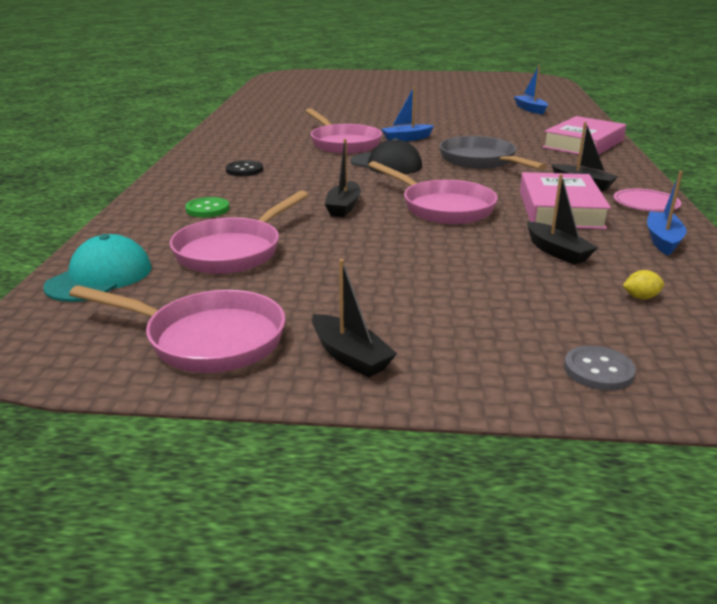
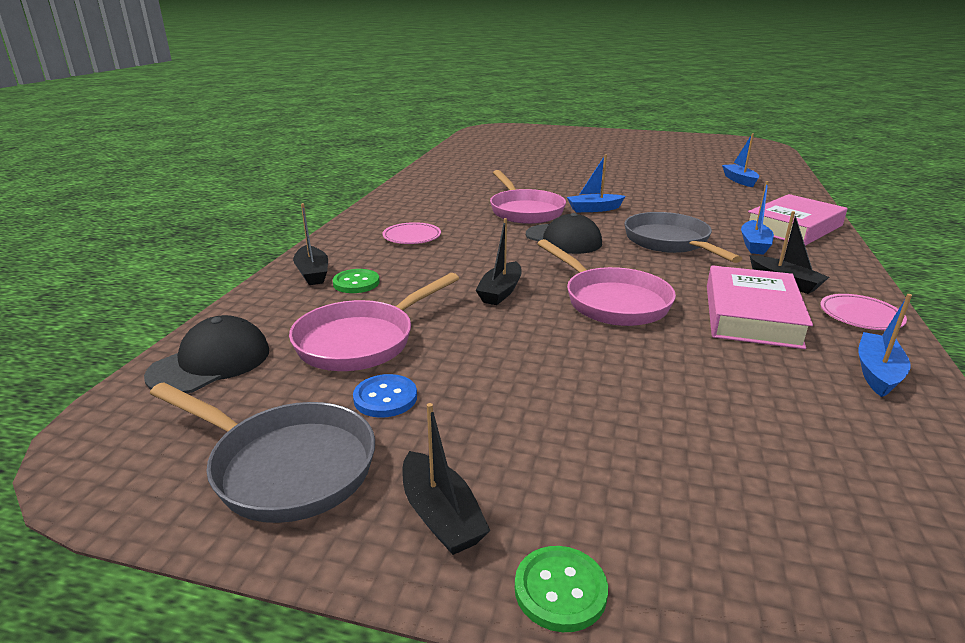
camera: 10 degrees right, 0 degrees up
turquoise cap [43,234,152,302] -> black cap [144,315,269,393]
pink pan [69,285,285,373] -> grey pan [150,382,375,523]
black button [226,160,263,176] -> pink plate [382,222,441,244]
black boat [527,174,598,265] -> black boat moved to [293,203,328,285]
grey button [564,346,636,391] -> none
yellow lemon [623,270,664,299] -> none
none -> blue button [353,374,417,418]
none -> green button [515,546,608,632]
none -> blue boat [741,181,774,255]

